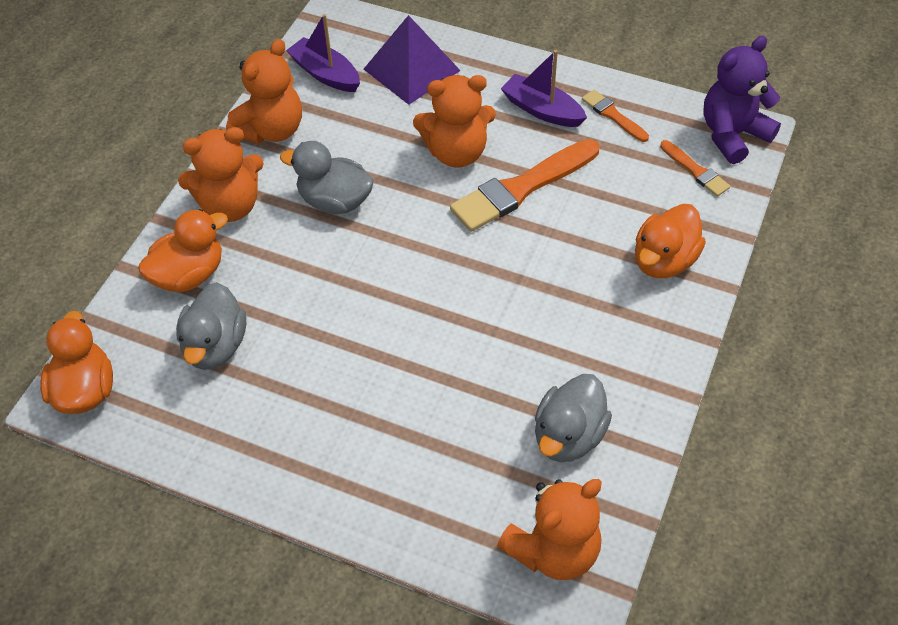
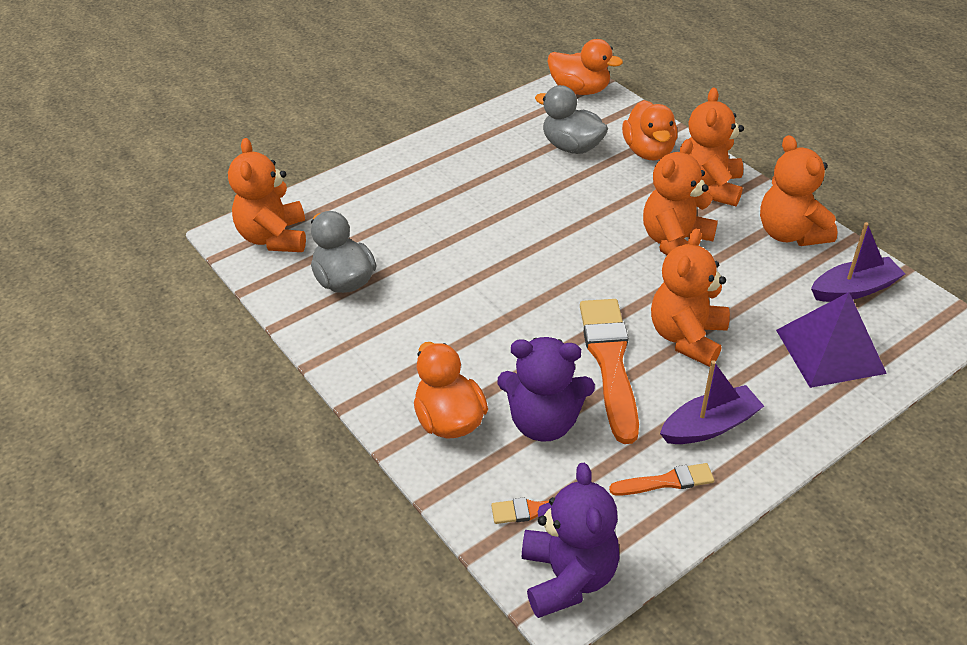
camera: 120 degrees right, 10 degrees down
grey duck [280,141,374,214] -> orange teddy bear [643,139,718,255]
none -> purple teddy bear [497,337,595,442]

